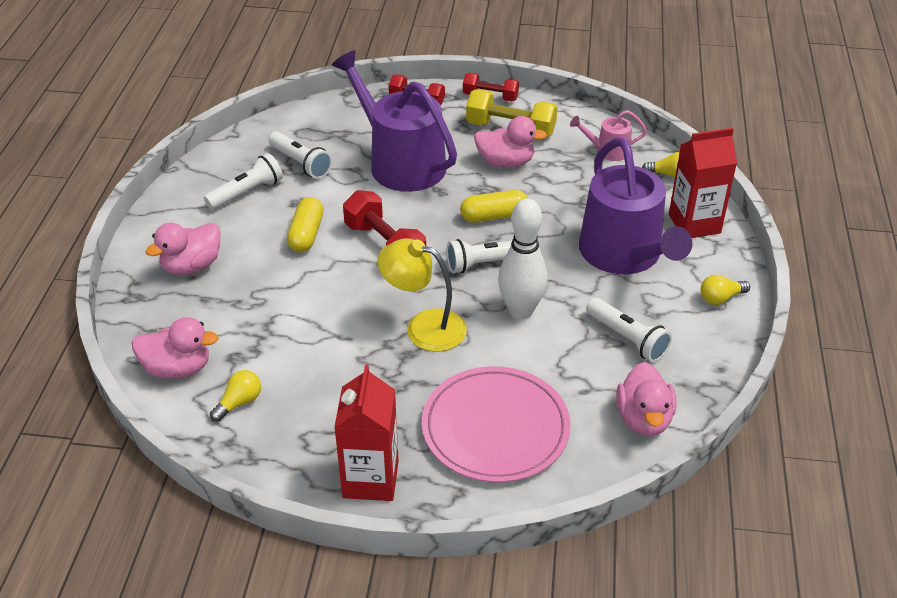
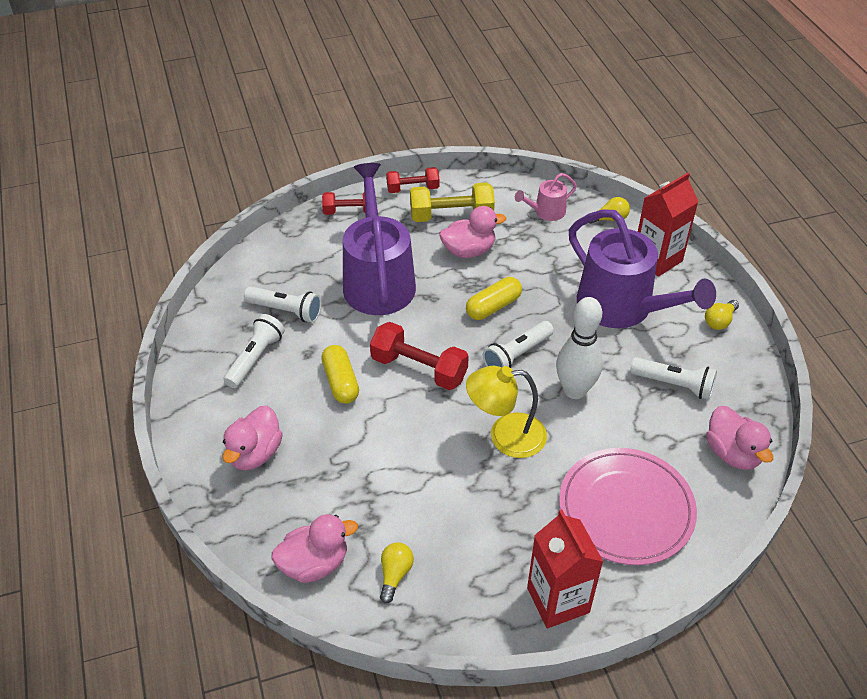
camera: 25 degrees left, 5 degrees up
purple watering can [332,50,457,192] -> purple watering can turned 60 degrees clockwise [343,163,416,315]

